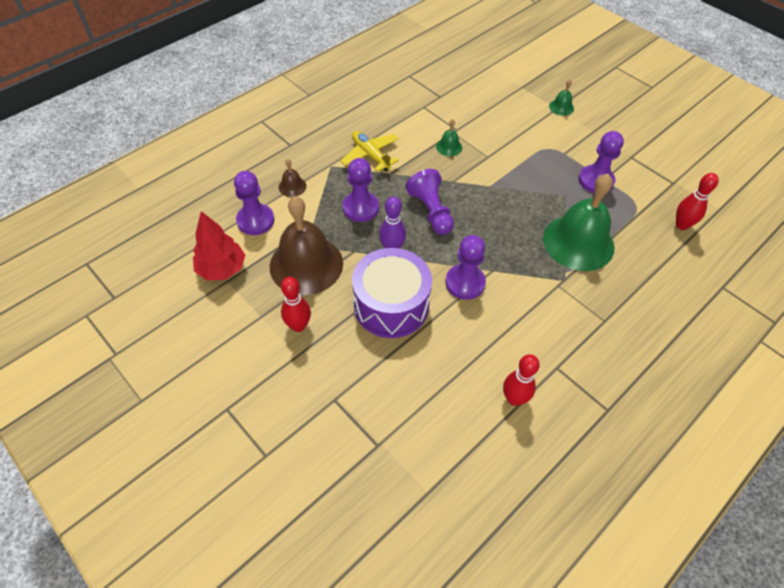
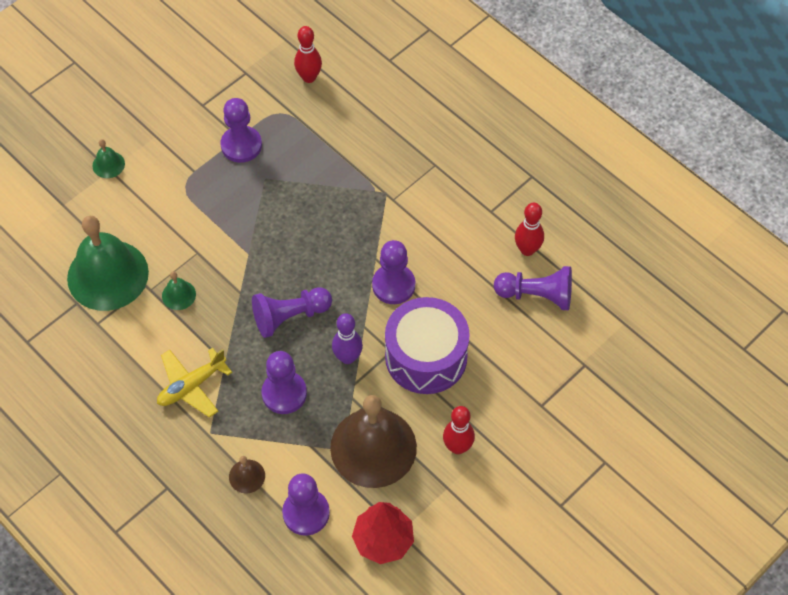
camera: 90 degrees left, 5 degrees up
green bell [543,174,615,271] -> green bell moved to [67,216,149,311]
none -> purple pawn [494,266,572,310]

